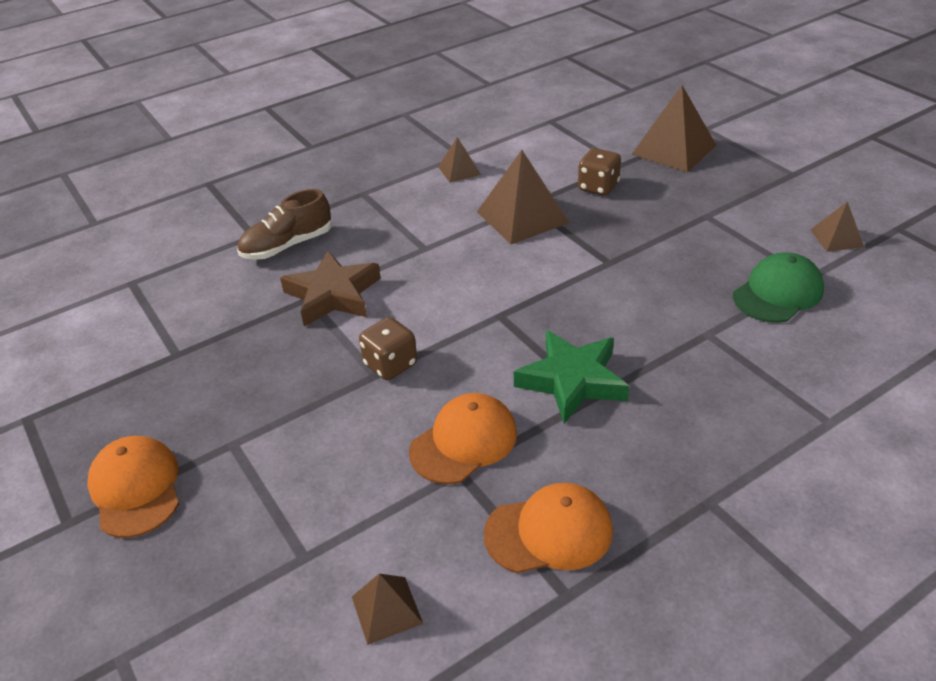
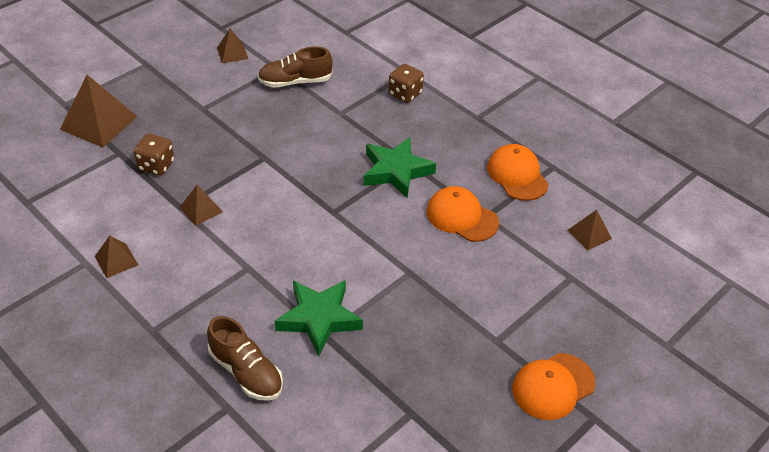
camera: 105 degrees left, 5 degrees up
brown star [280,250,381,326] -> green star [275,280,363,356]
brown dice [359,317,417,380] -> brown dice moved to [388,64,424,103]
brown pyramid [477,150,569,244] -> brown pyramid [179,185,223,226], size x0.54
green cap [733,252,824,323] -> brown shoe [258,46,333,88]

